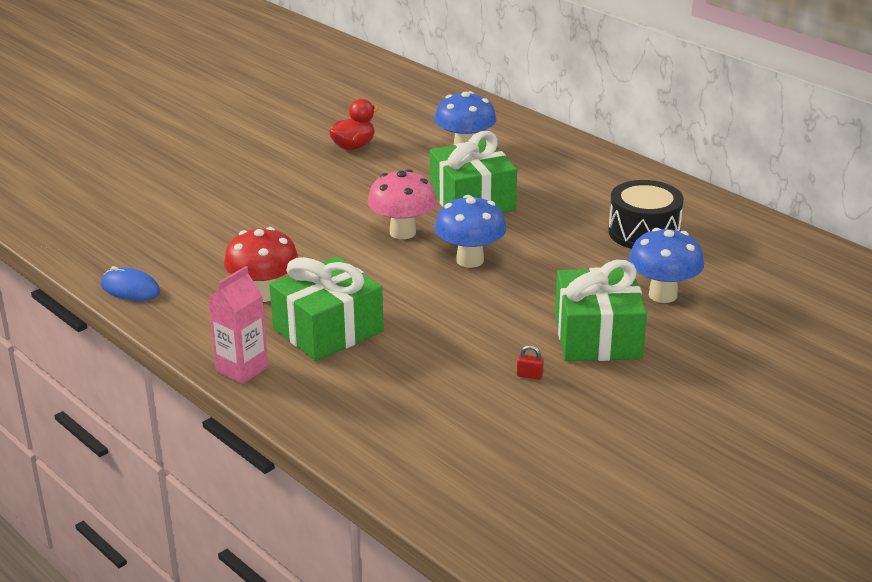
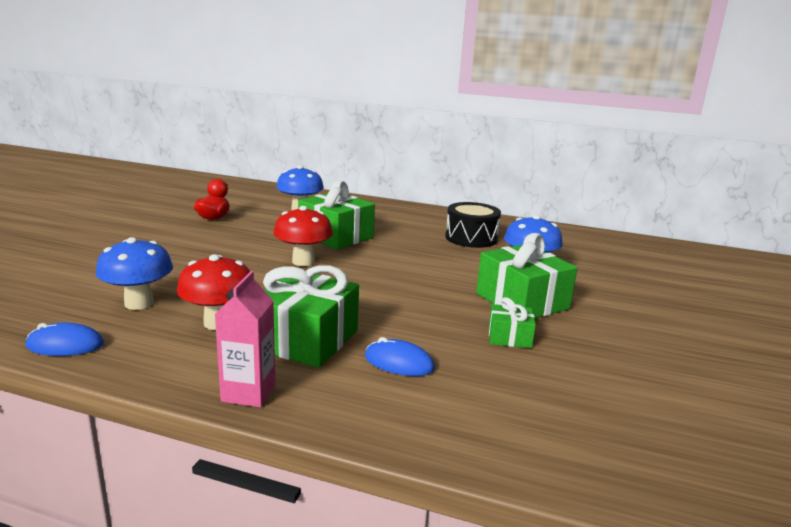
camera: 30 degrees left, 10 degrees down
pink mushroom [368,169,437,239] -> red mushroom [273,206,333,266]
blue mushroom [435,195,506,268] -> blue mushroom moved to [96,237,173,310]
red padlock [517,345,544,379] -> green gift [489,297,536,348]
none -> blue mouse [365,337,435,376]

